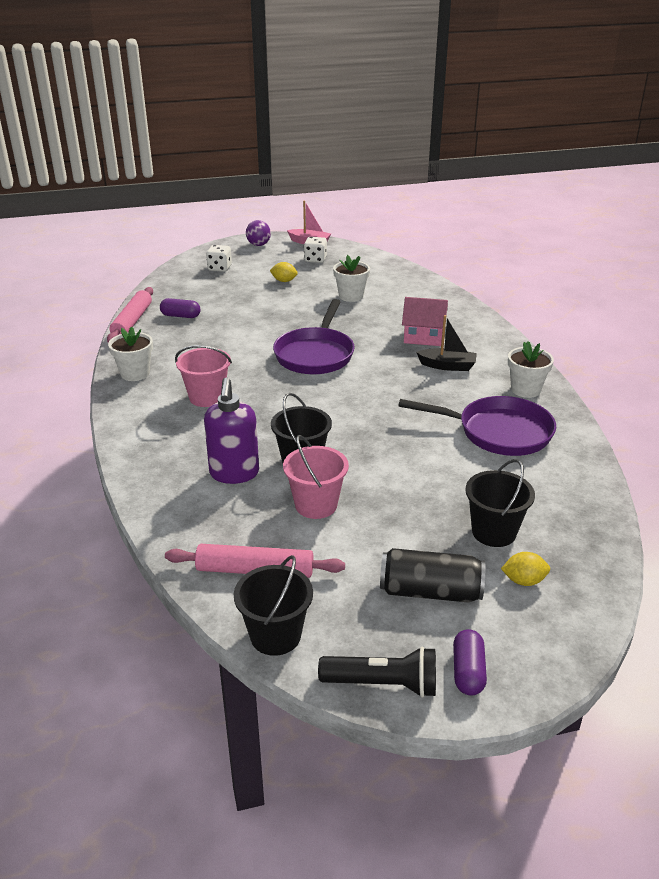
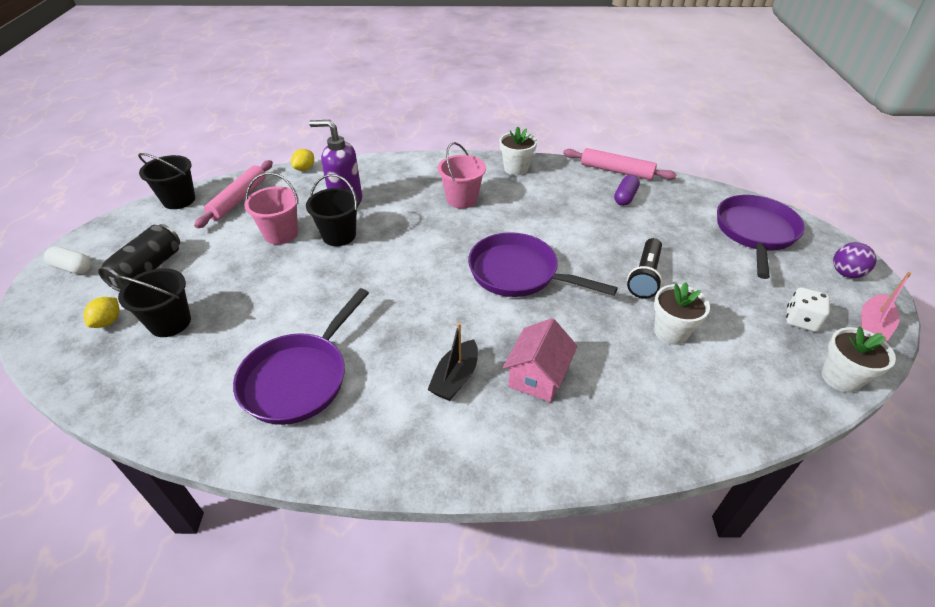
camera: 105 degrees right, 10 degrees up
white dice [206,245,232,272] -> purple pan [717,195,805,279]
yellow lemon [270,262,298,282] -> yellow lemon moved to [291,149,314,171]
black flashlight [318,647,436,698] -> black flashlight moved to [627,238,662,299]
purple capsule [453,629,487,696] -> white capsule [44,247,91,274]
white flower pot [508,341,554,398] -> white flower pot moved to [822,327,896,393]

